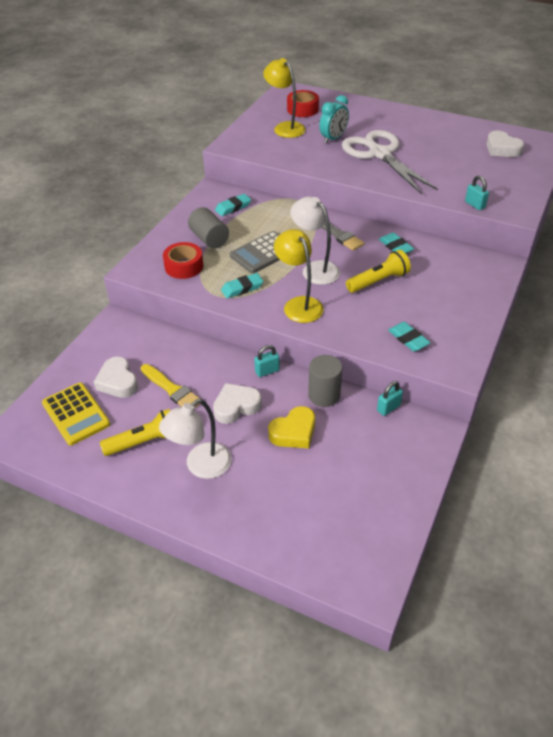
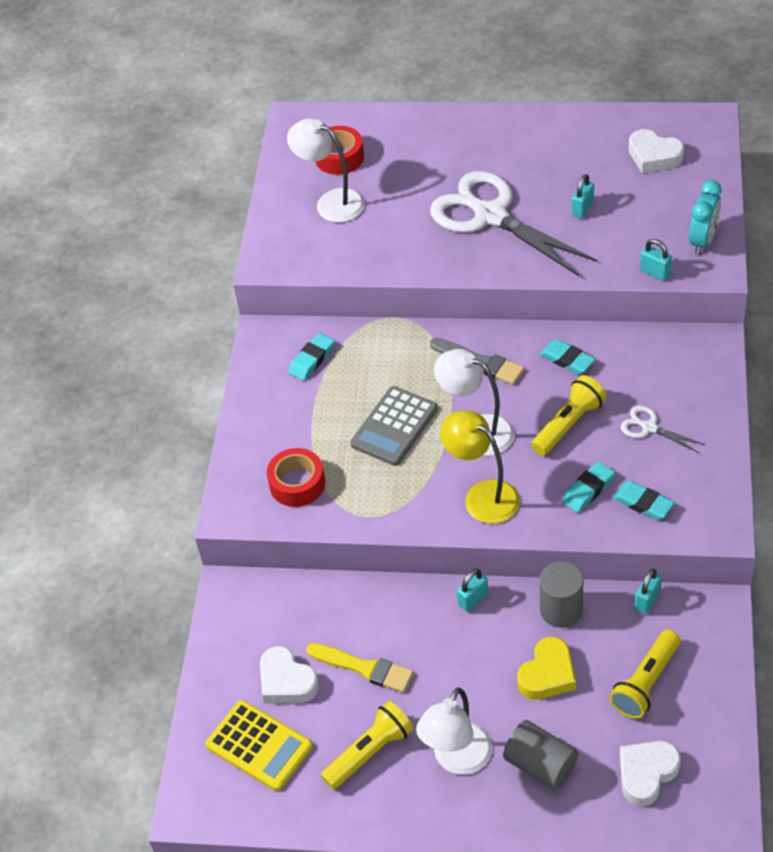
camera: 15 degrees left, 5 degrees up
grey cylinder [188,207,229,249] -> grey cylinder moved to [503,720,578,790]
white heart [213,383,262,424] -> white heart moved to [620,741,681,806]
turquoise eraser [221,273,264,298] -> turquoise eraser moved to [562,461,615,513]
yellow lamp [263,58,306,138] -> white lamp [287,118,365,222]
turquoise clock [319,95,349,144] -> turquoise clock moved to [689,180,722,254]
none -> turquoise padlock [572,174,594,219]
none -> yellow flashlight [610,630,680,719]
none -> white scissors [621,405,706,454]

